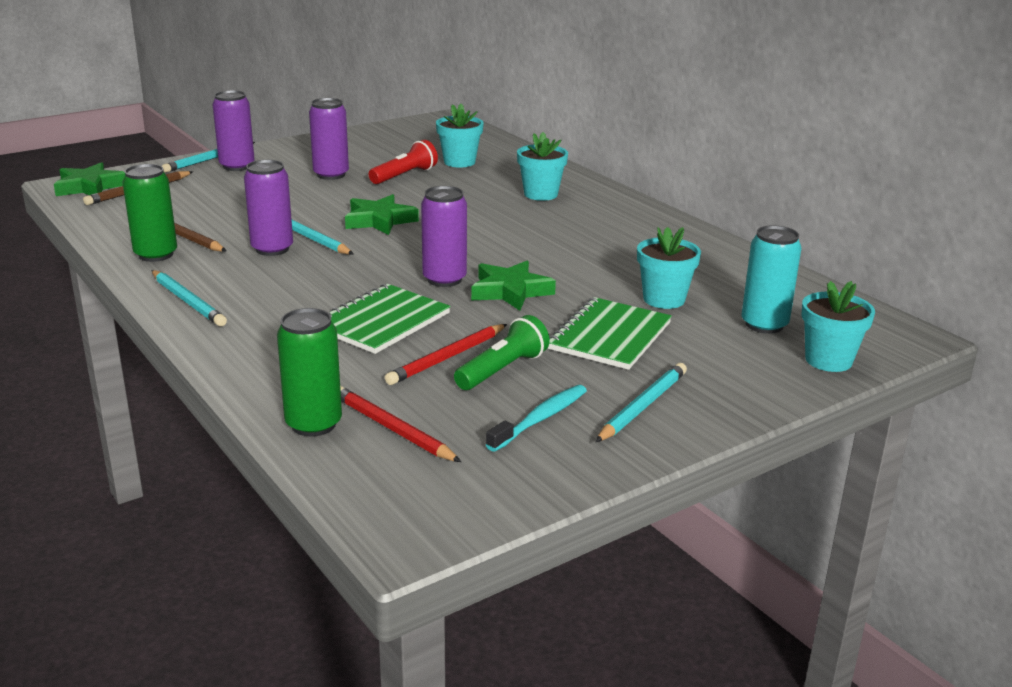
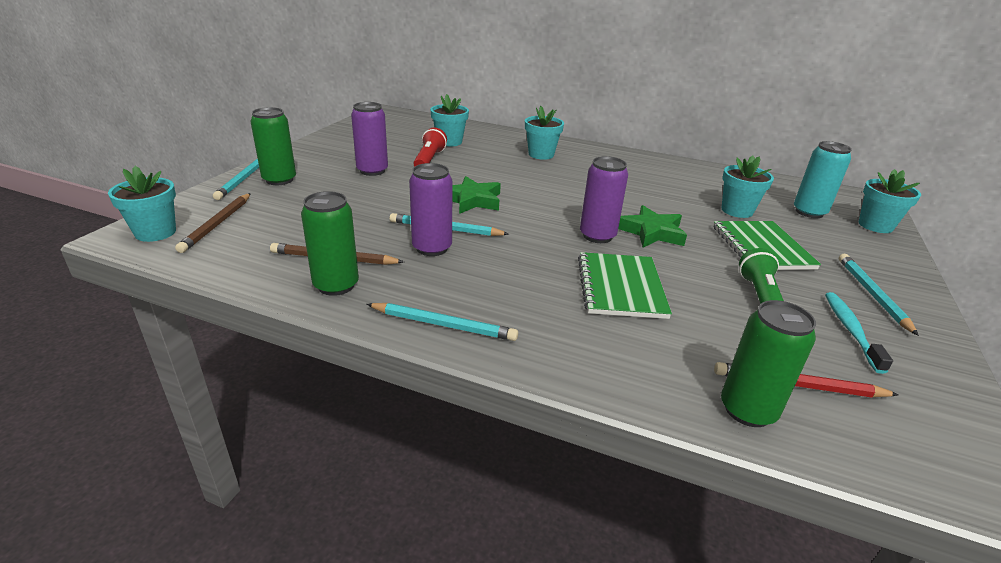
camera: 35 degrees left, 5 degrees up
green star [54,162,125,196] -> turquoise flower pot [108,166,176,242]
purple can [213,90,255,171] -> green can [250,107,296,185]
red pencil [385,324,507,385] -> none

